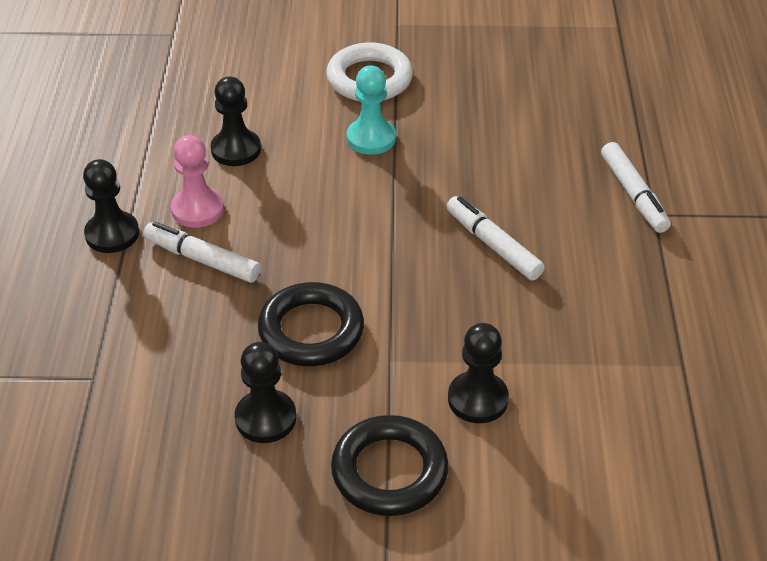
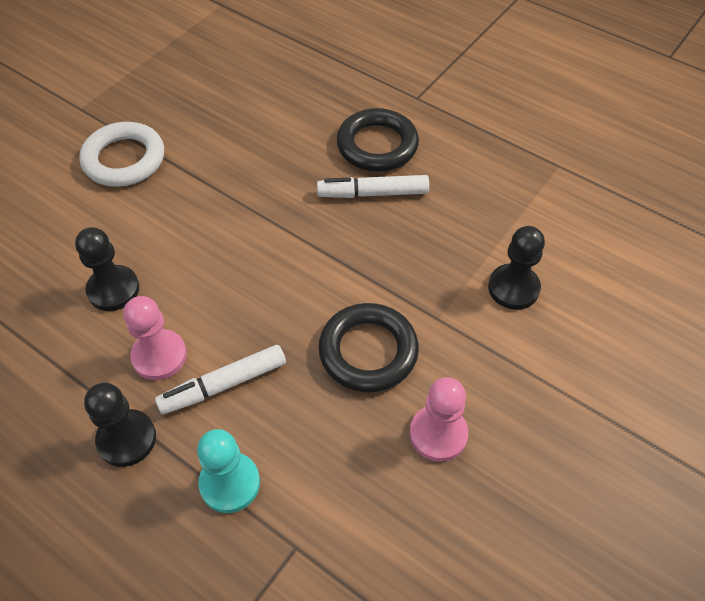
camera: 55 degrees left, 10 degrees up
black pawn [235,342,296,443] -> pink pawn [410,377,468,462]
black ring [331,415,449,516] -> black ring moved to [336,108,419,172]
turquoise pawn [347,65,396,155] -> turquoise pawn moved to [197,429,260,513]
white marker [601,142,671,233] -> none

